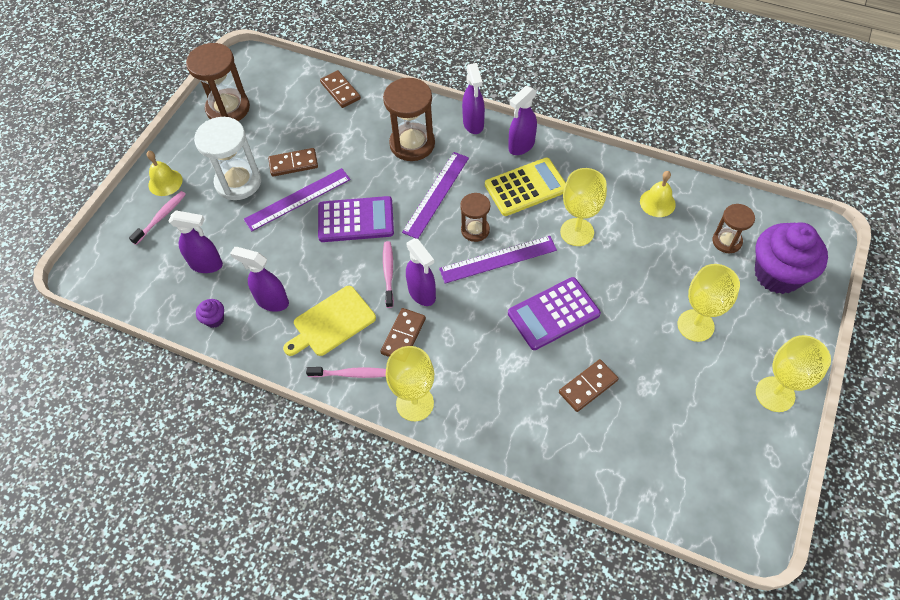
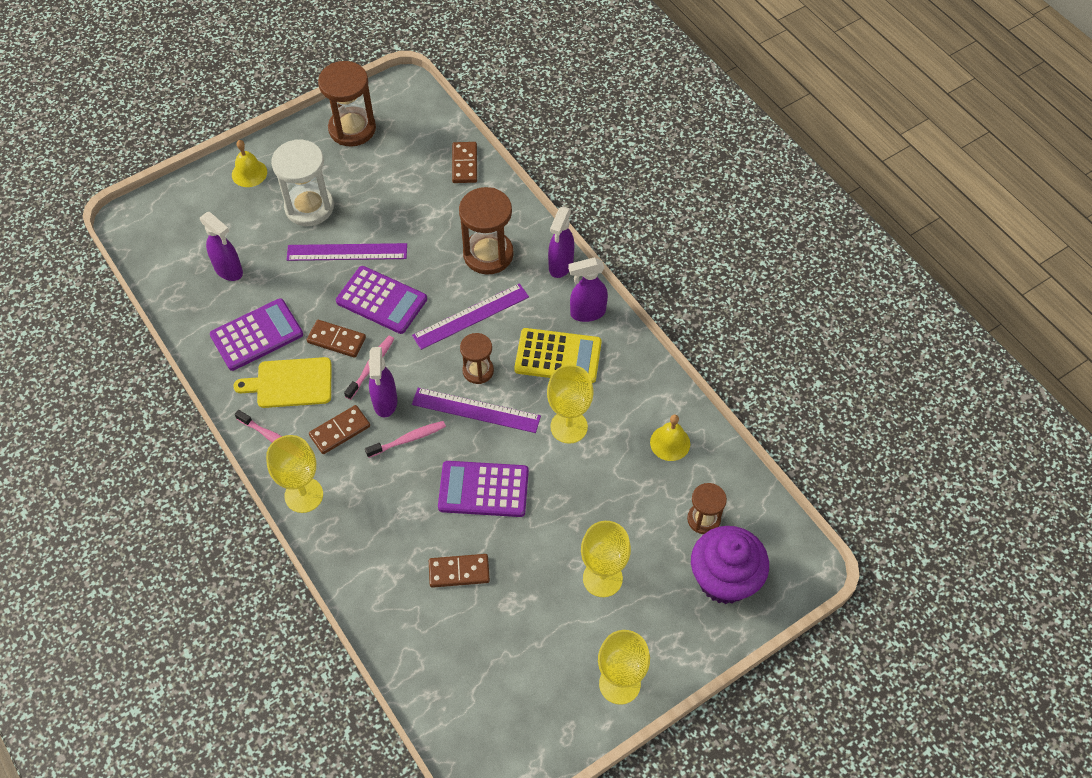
camera: 30 degrees right, 0 degrees up
pink toothbrush [129,191,186,245] -> pink toothbrush moved to [365,421,446,458]
purple cupcake [196,299,224,328] -> none
purple spray bottle [230,247,289,312] -> purple calculator [210,298,303,371]
brown domino [268,148,318,177] -> brown domino moved to [307,320,366,358]

